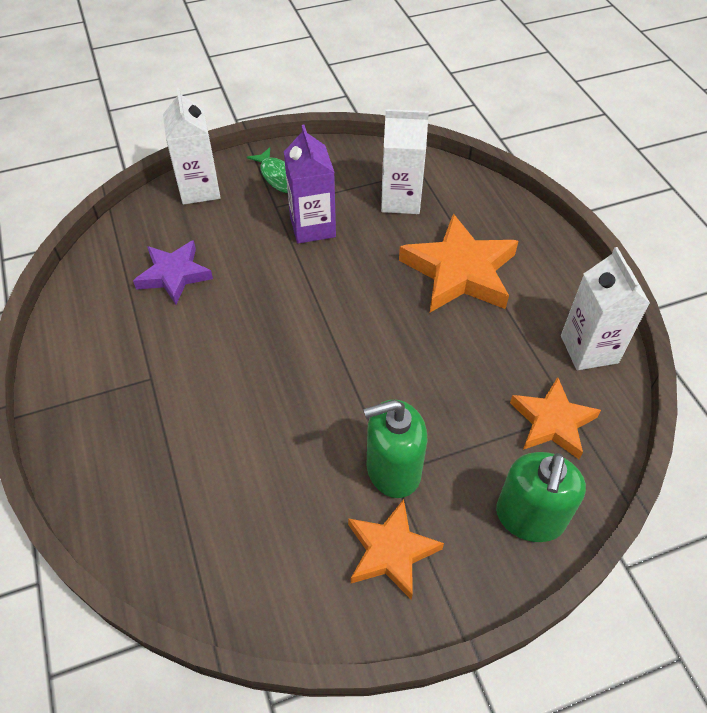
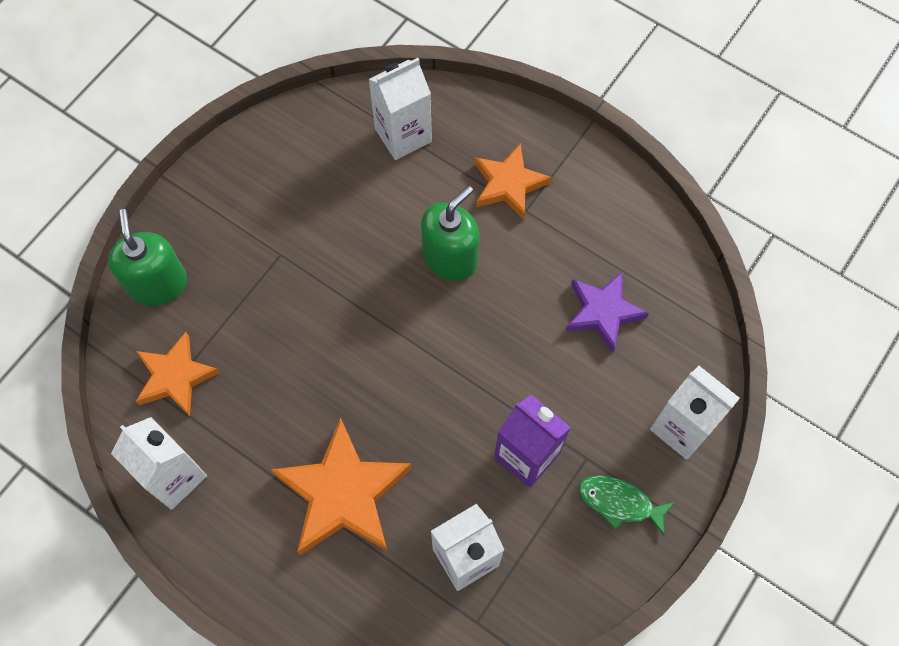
camera: 145 degrees right, 15 degrees up
orange star [348,499,444,600] -> orange star moved to [475,143,551,220]
green soap dispenser [363,399,427,498] -> green soap dispenser moved to [421,185,479,281]
none -> white carton [369,58,432,160]

